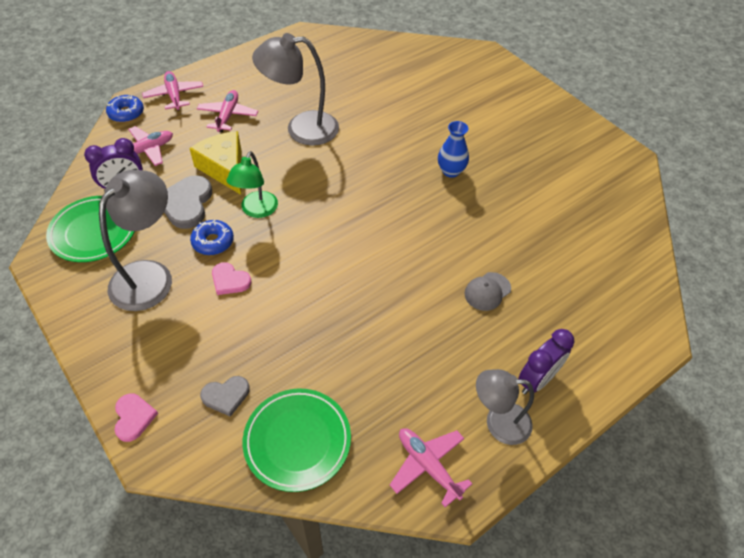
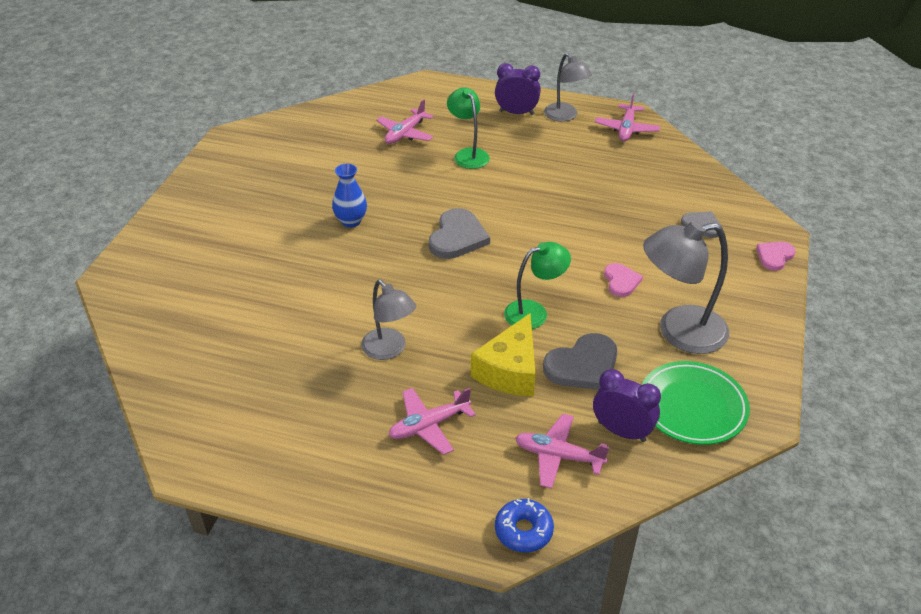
camera: 125 degrees left, 10 degrees down
pink plane [142,71,203,111] -> pink plane moved to [376,99,434,144]
blue donut [190,220,234,255] -> none
green plate [243,389,351,492] -> none
grey lamp [252,33,339,146] -> grey lamp [361,280,416,360], size x0.64
grey cap [464,272,511,311] -> green lamp [447,87,490,169]
none -> grey heart [429,208,490,259]

